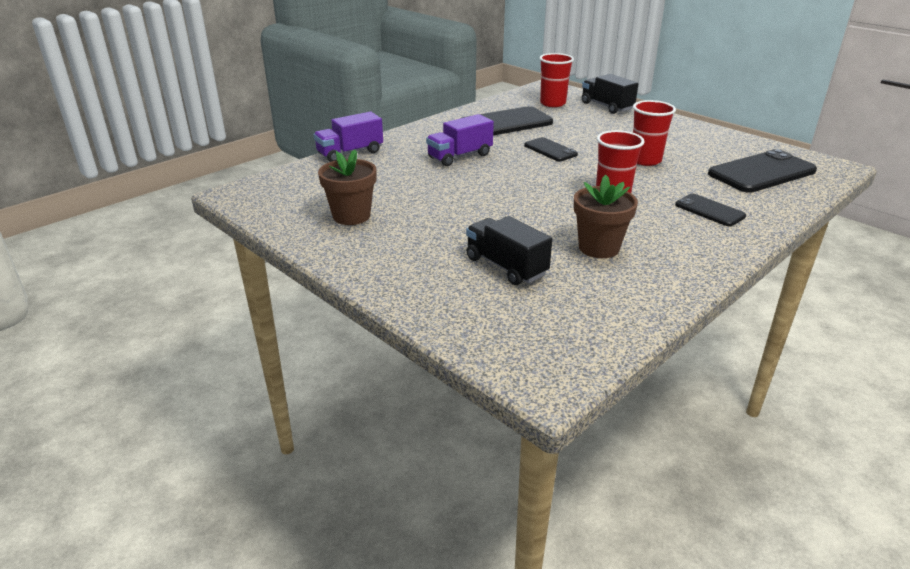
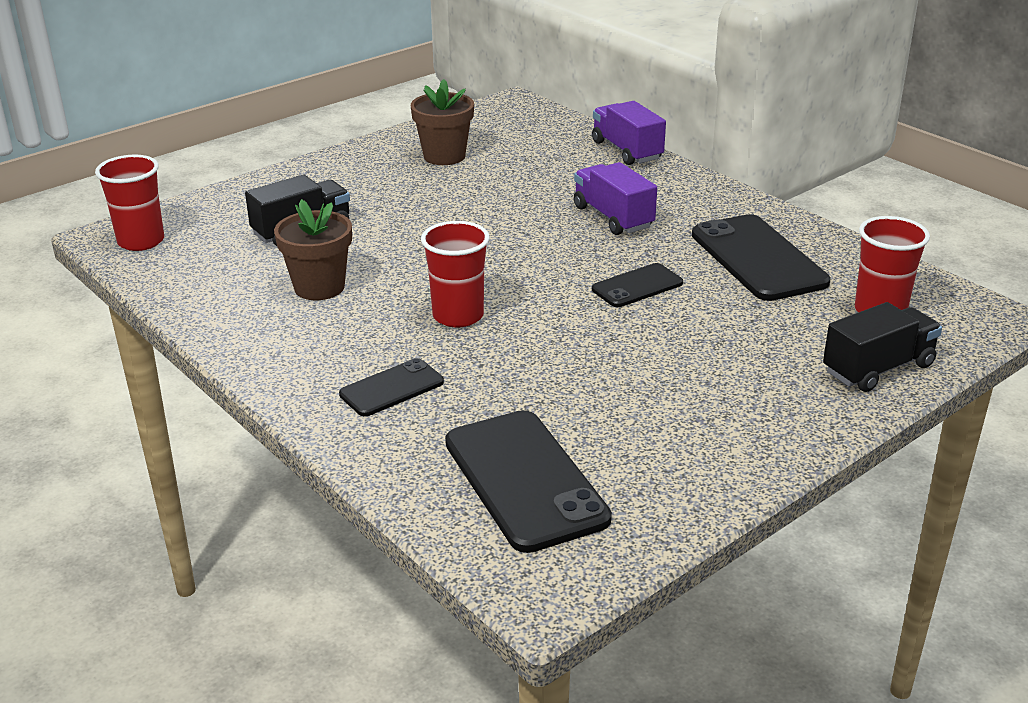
camera: 95 degrees right, 0 degrees up
red cup [633,100,676,166] -> red cup moved to [95,155,164,251]

